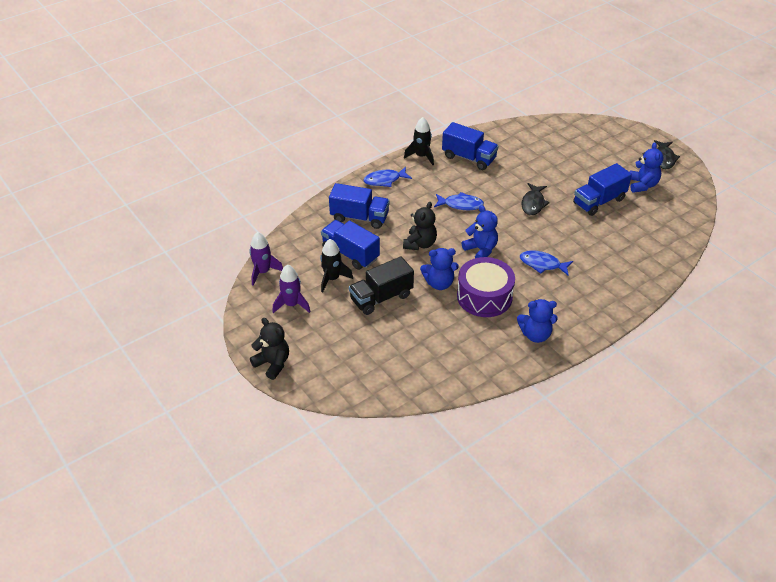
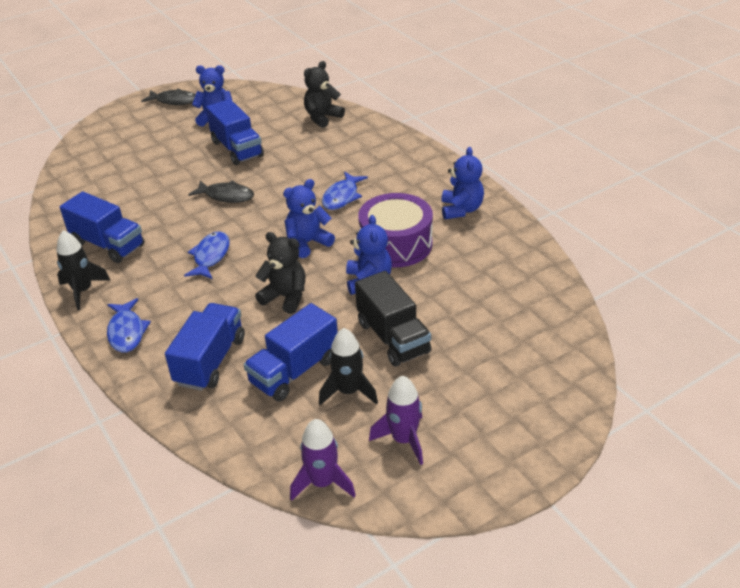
camera: 85 degrees left, 5 degrees down
black teddy bear [250,318,289,380] -> black teddy bear moved to [304,61,345,128]
blue truck [442,122,498,170] -> blue truck turned 90 degrees clockwise [60,191,145,263]

